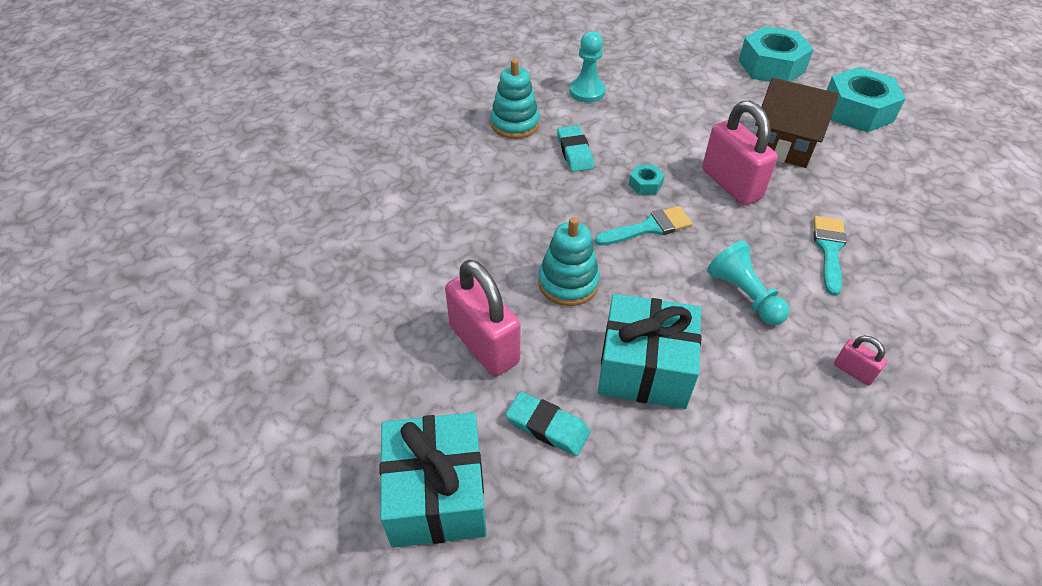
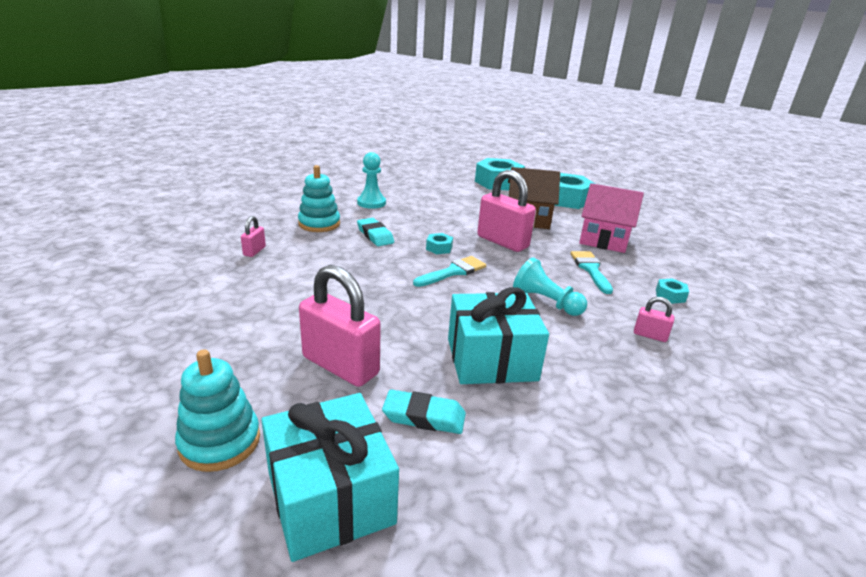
camera: 20 degrees left, 20 degrees down
turquoise stacking toy [538,217,600,306] -> turquoise stacking toy moved to [175,349,260,472]
none -> pink padlock [241,216,266,257]
none -> pink house [579,183,644,253]
none -> turquoise nut [656,278,689,304]

